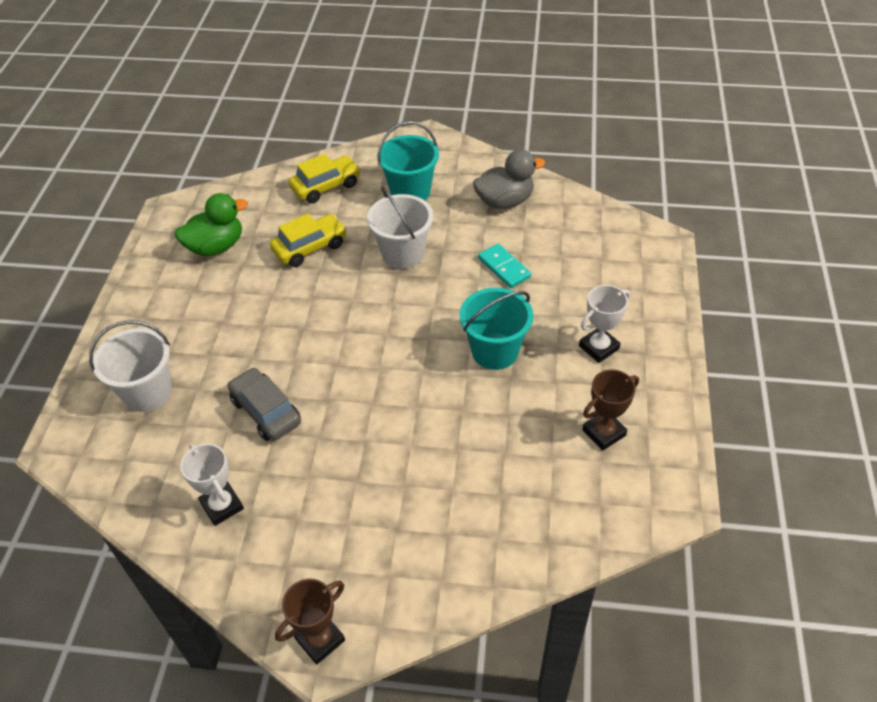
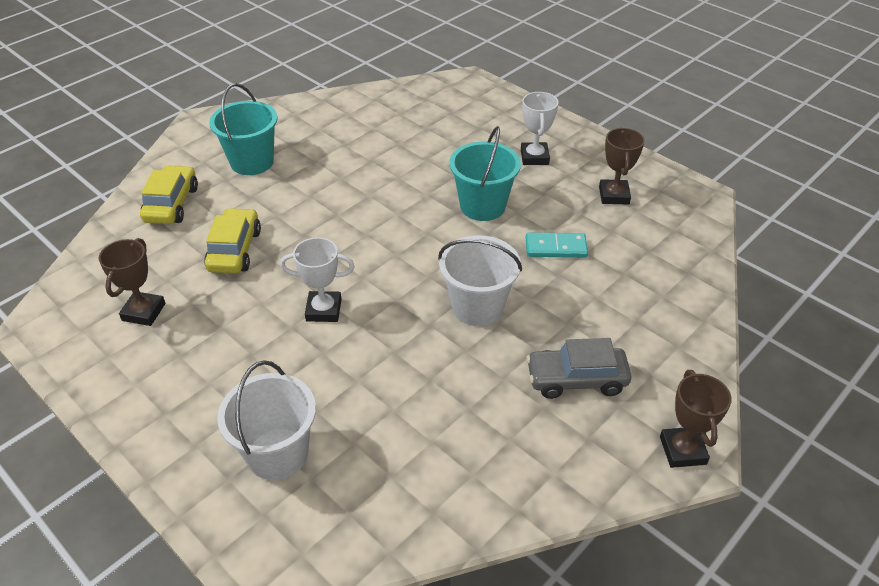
camera: 55 degrees left, 5 degrees down
green duck [175,193,248,256] -> brown trophy [98,238,166,326]
white trophy [180,444,244,526] -> white trophy moved to [280,237,355,322]
grey car [228,367,301,441] -> grey car moved to [526,338,632,399]
white bucket [367,186,433,269] -> white bucket moved to [438,235,522,326]
grey duck [473,149,545,209] -> none
turquoise domino [478,244,531,288] -> turquoise domino moved to [526,233,588,258]

